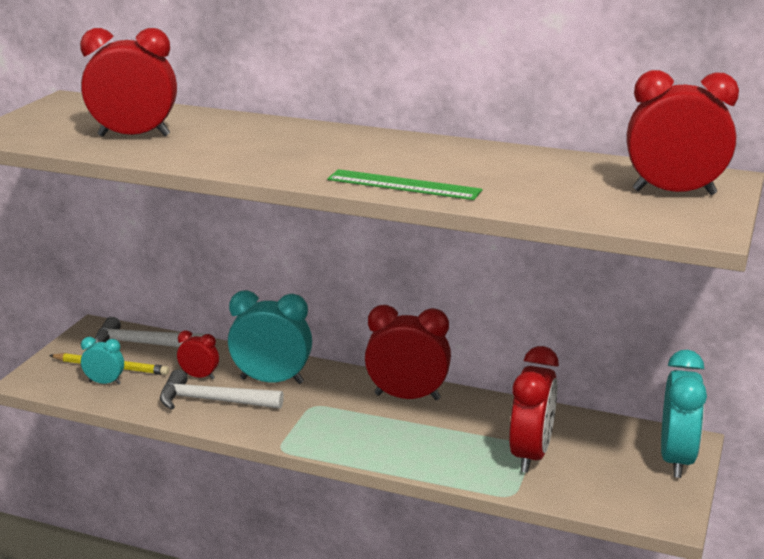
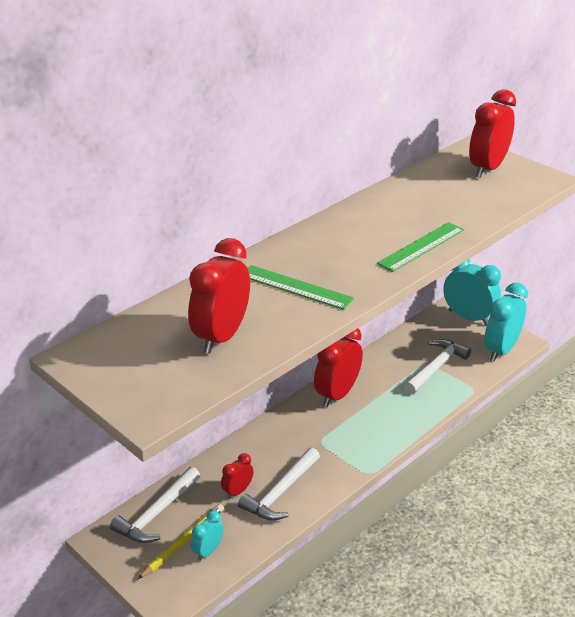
camera: 65 degrees left, 10 degrees up
turquoise clock [228,290,312,384] -> turquoise clock moved to [484,283,528,362]
red clock [509,346,559,473] -> white hammer [404,339,471,394]
none -> green ruler [248,265,354,310]

